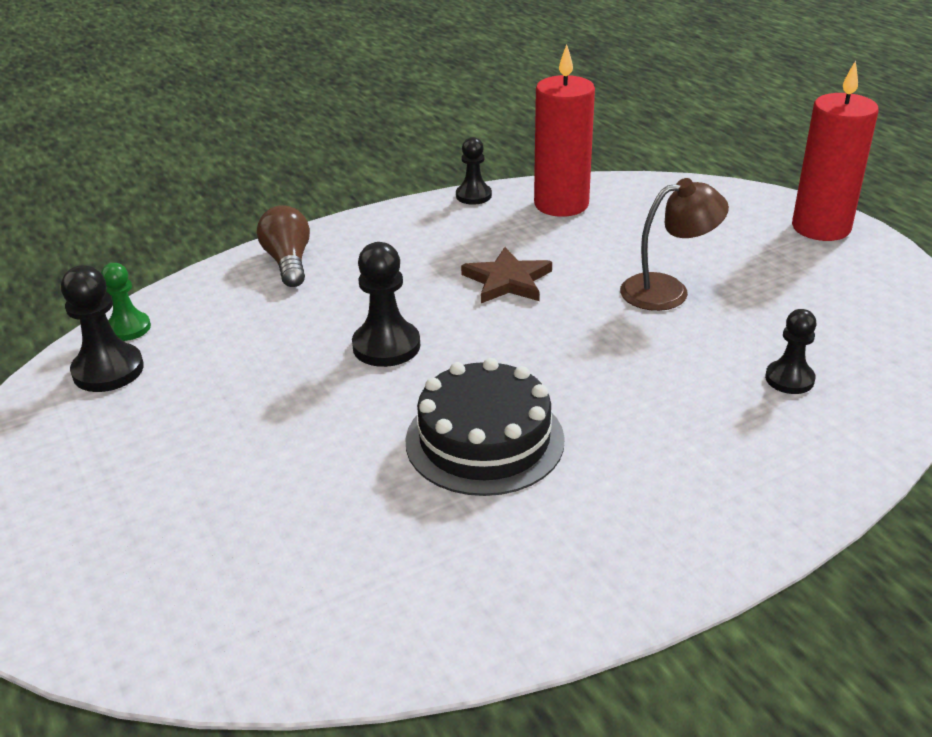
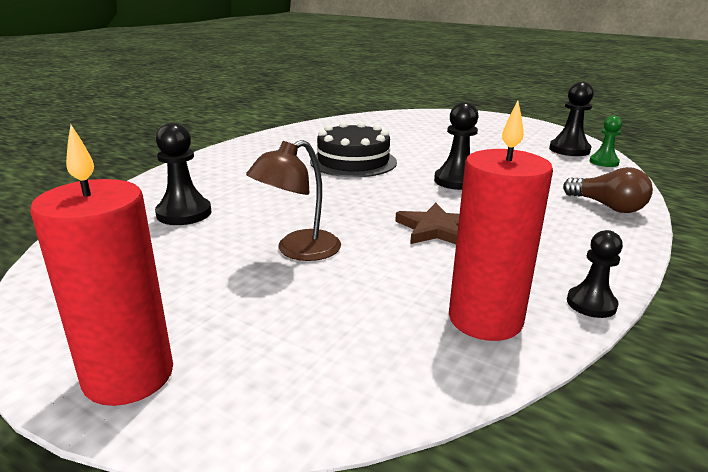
camera: 150 degrees right, 10 degrees down
black pawn [765,309,816,394] -> black pawn [155,123,211,225], size x1.52

